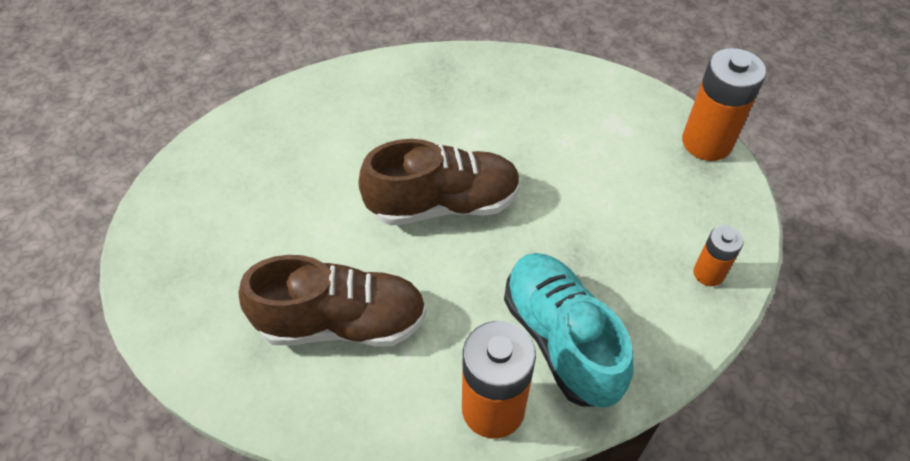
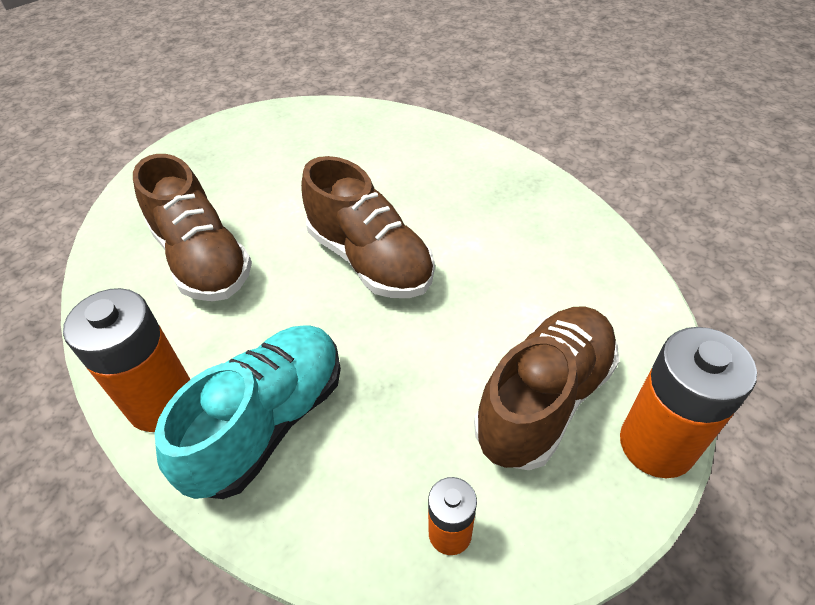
camera: 60 degrees right, 5 degrees down
none -> brown shoe [474,306,619,470]

